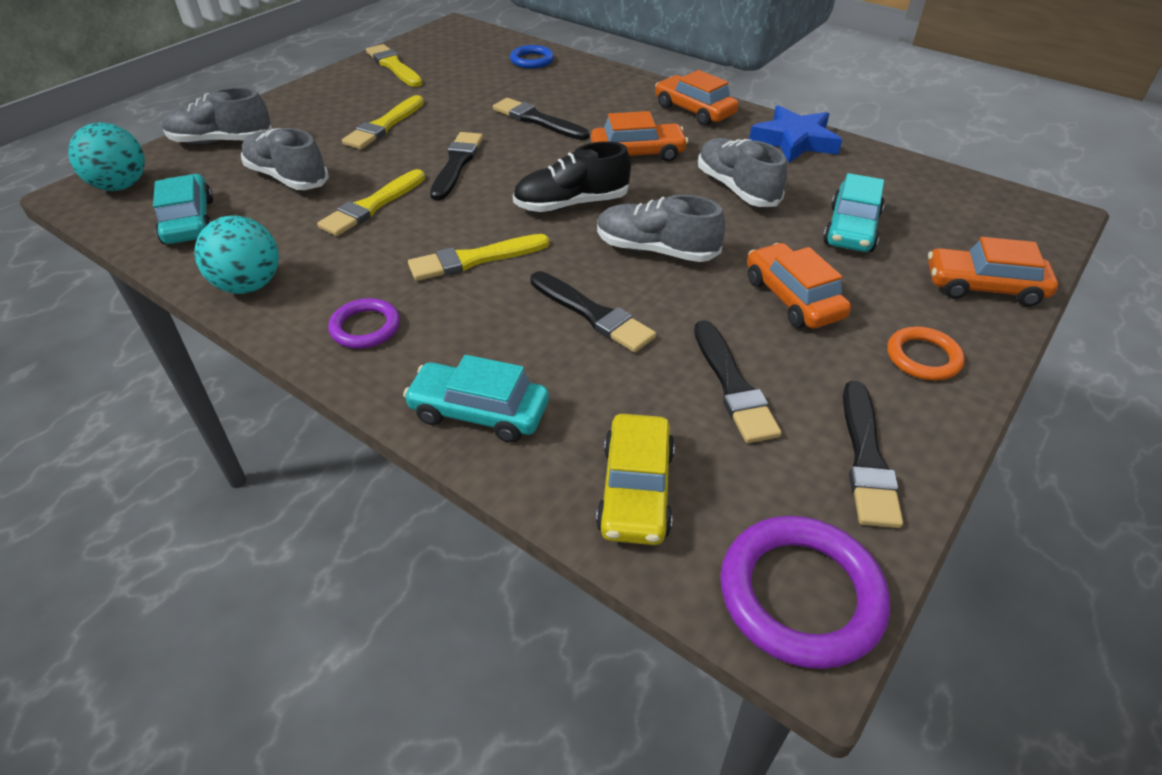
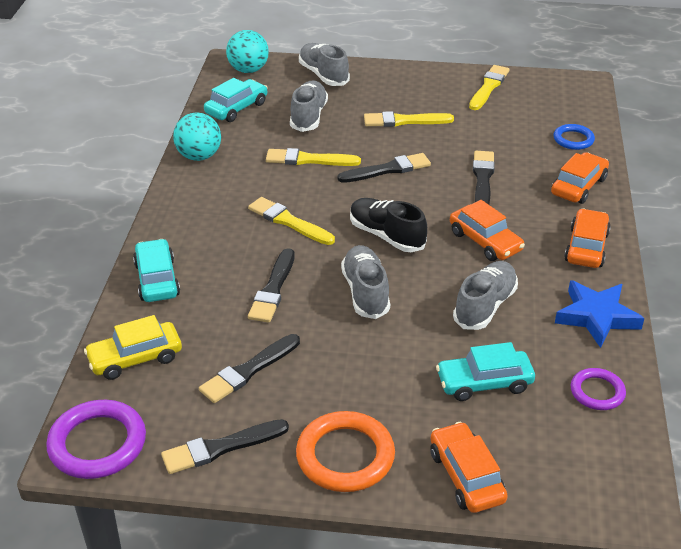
camera: 60 degrees right, 5 degrees down
purple ring [328,298,400,349] -> purple ring moved to [571,368,626,410]
orange car [747,243,851,329] -> orange car moved to [551,152,609,204]
orange ring [887,326,965,381] -> orange ring [296,411,395,492], size x1.70

